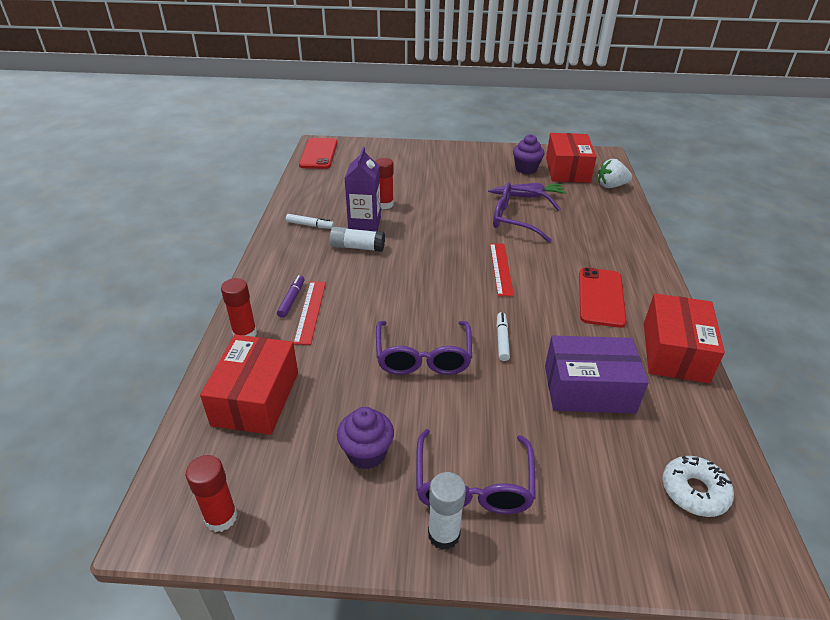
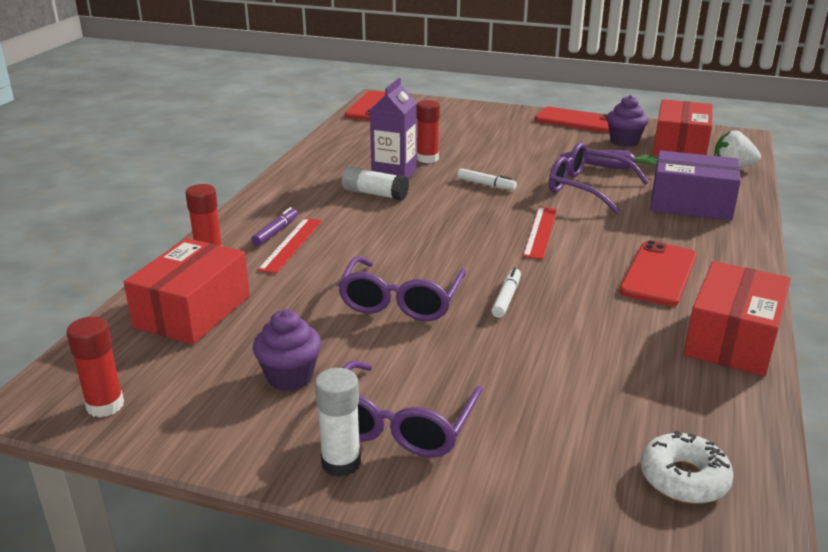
camera: 15 degrees right, 10 degrees down
white marker [286,214,334,229] -> white marker moved to [457,168,517,190]
purple box [545,336,649,413] -> purple box moved to [650,150,741,221]
none -> red phone [535,107,609,133]

